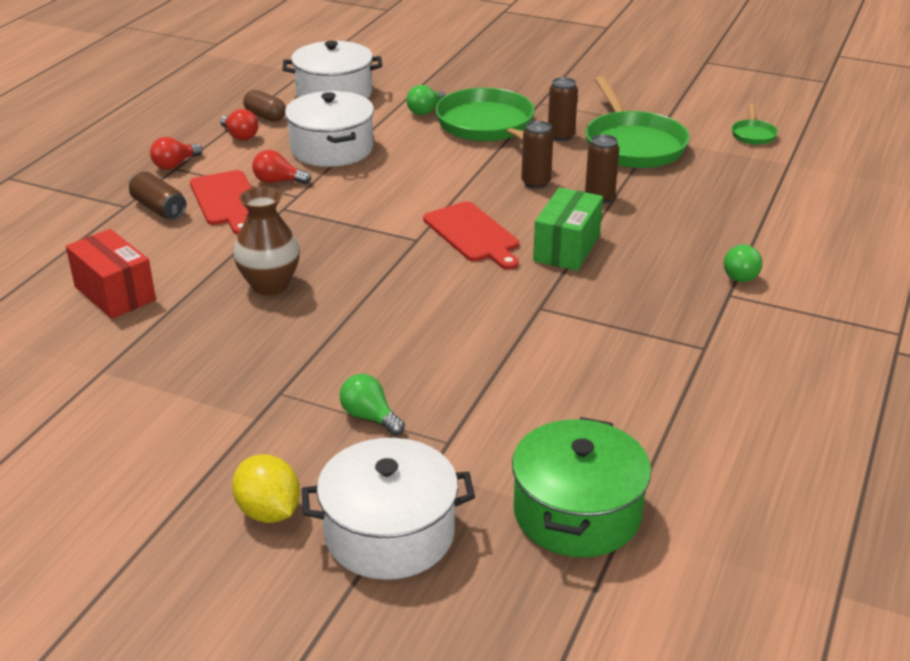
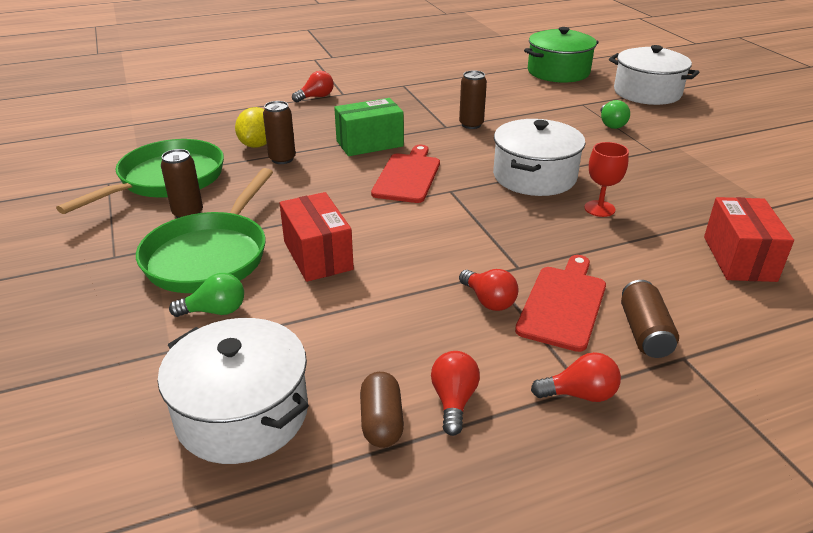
camera: 135 degrees left, 0 degrees up
yellow lemon [232,454,300,523] -> yellow lemon moved to [235,107,267,148]
brown vase [233,186,300,295] -> red goblet [584,142,629,217]
white pot [285,91,374,167] -> white pot moved to [493,119,585,196]
brown can [521,121,553,189] -> brown can moved to [459,71,487,129]
green light bulb [724,244,762,282] -> red light bulb [292,71,334,102]
green pan [732,103,778,145] -> none
none -> red box [280,192,354,282]

